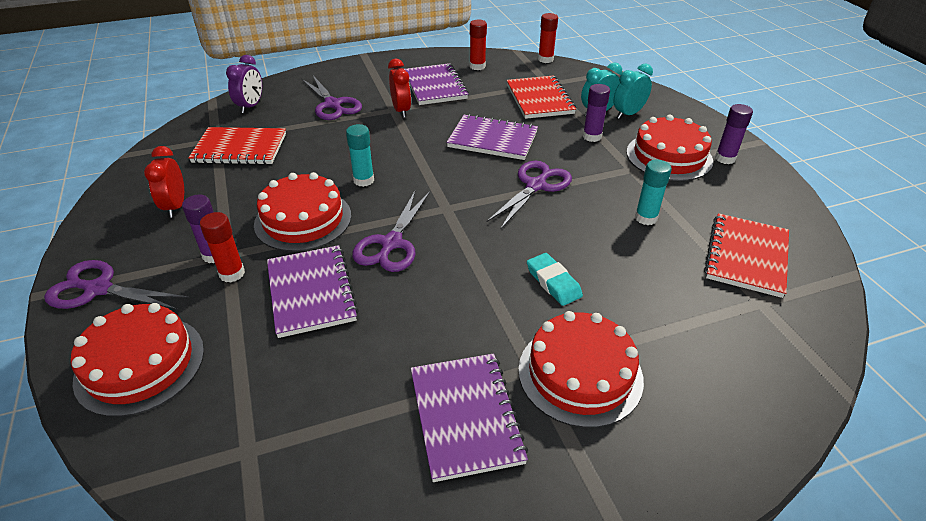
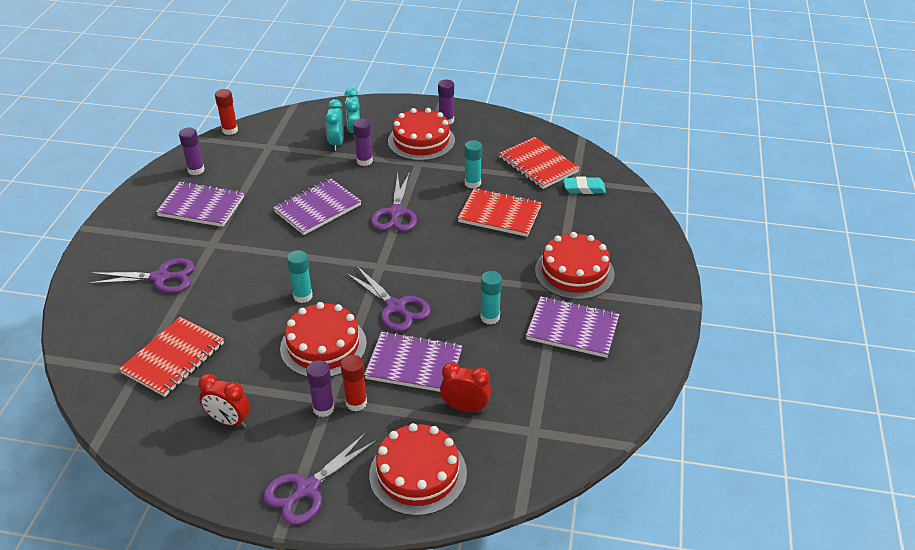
camera: 60 degrees left, 0 degrees up
purple clock [226,55,262,113] -> none
red clock [388,59,411,118] -> red clock moved to [440,362,491,412]
red glue stick [470,20,487,70] -> purple glue stick [179,128,205,175]
purple scissors [487,161,572,229] -> purple scissors turned 150 degrees counterclockwise [371,172,417,232]
red notebook [506,75,576,119] -> red notebook moved to [458,188,542,237]
turquoise eraser [527,253,583,306] -> turquoise eraser moved to [563,177,606,194]
none -> turquoise glue stick [481,271,502,325]

